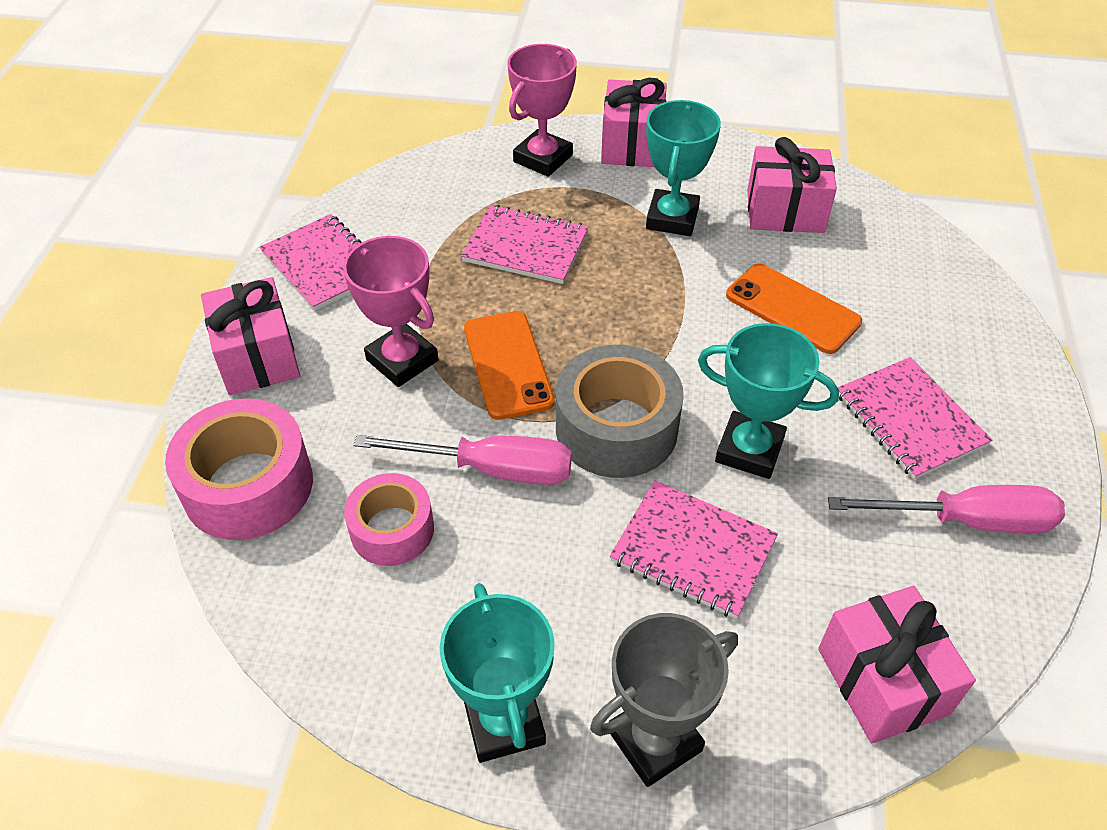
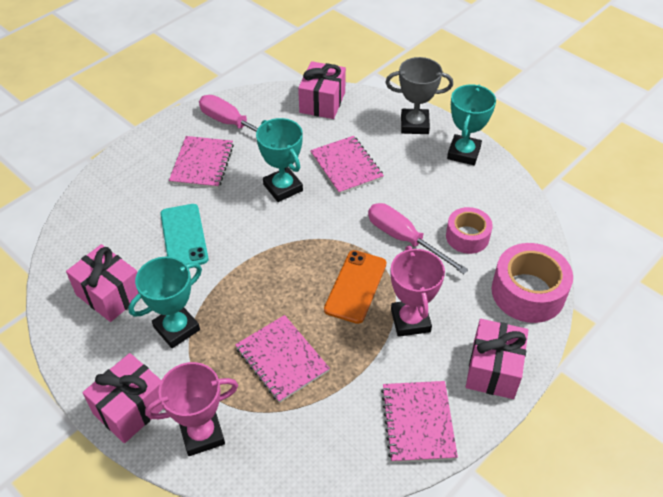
camera: 145 degrees left, 0 degrees up
grey tape [556,345,684,478] -> none
orange phone [726,264,862,354] -> turquoise phone [160,204,208,265]

